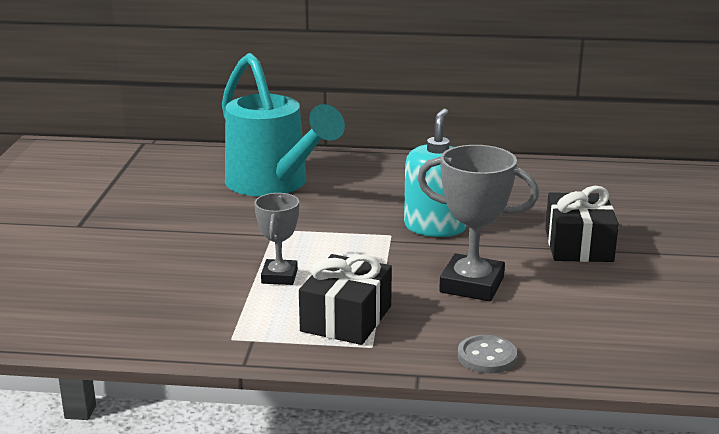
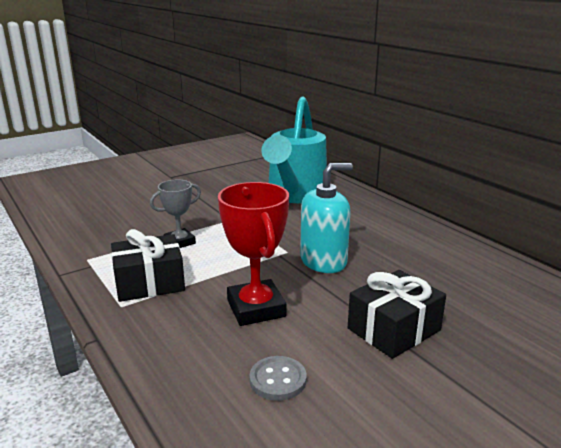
camera: 50 degrees right, 0 degrees up
grey trophy [417,145,539,301] -> red trophy [218,182,289,326]
grey button [458,335,517,374] -> grey button moved to [249,356,306,401]

